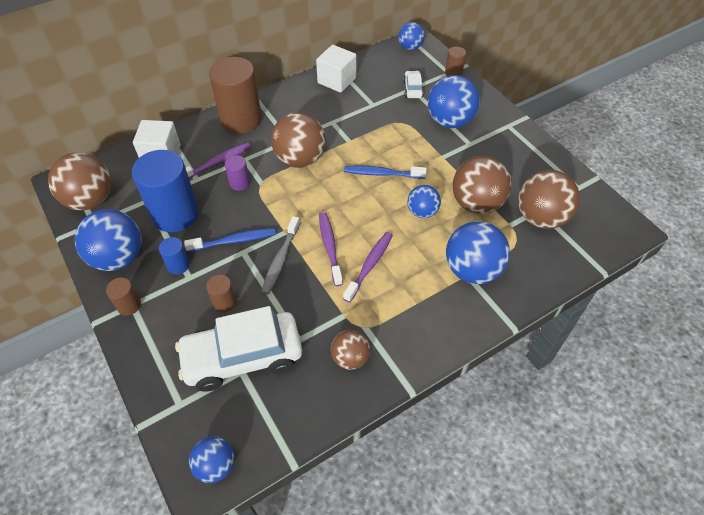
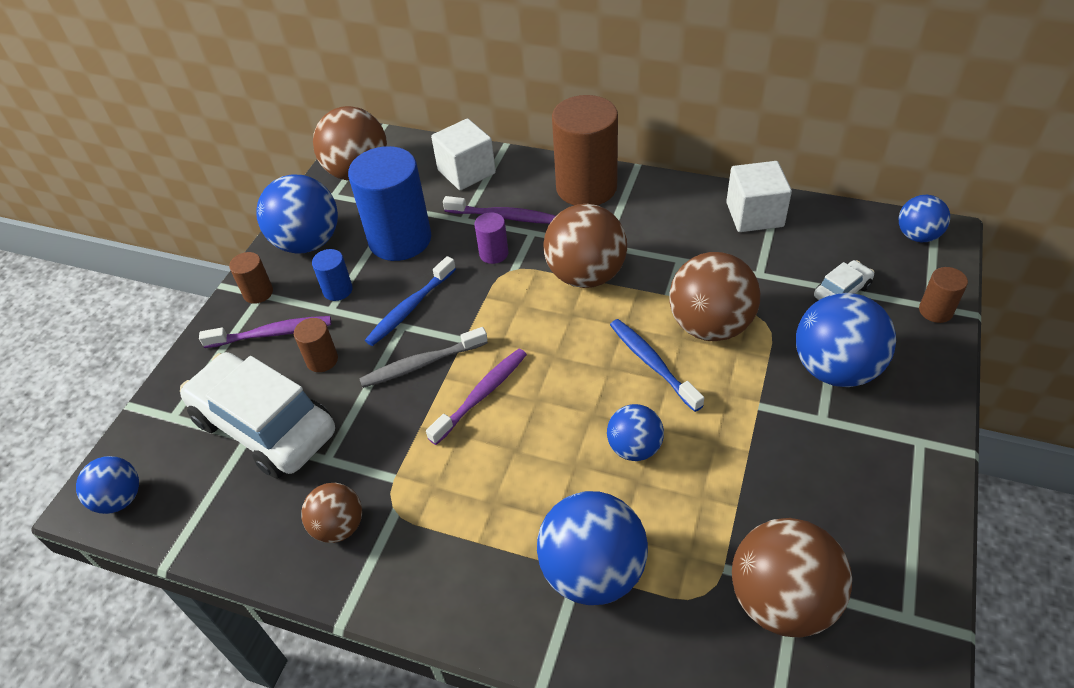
camera: 55 degrees right, 5 degrees down
blue toothbrush [184,228,276,252] -> blue toothbrush turned 90 degrees clockwise [365,256,456,346]
purple toothbrush [343,232,393,303] -> purple toothbrush moved to [199,316,331,348]
brown ball [453,156,512,214] -> brown ball moved to [669,252,760,341]

